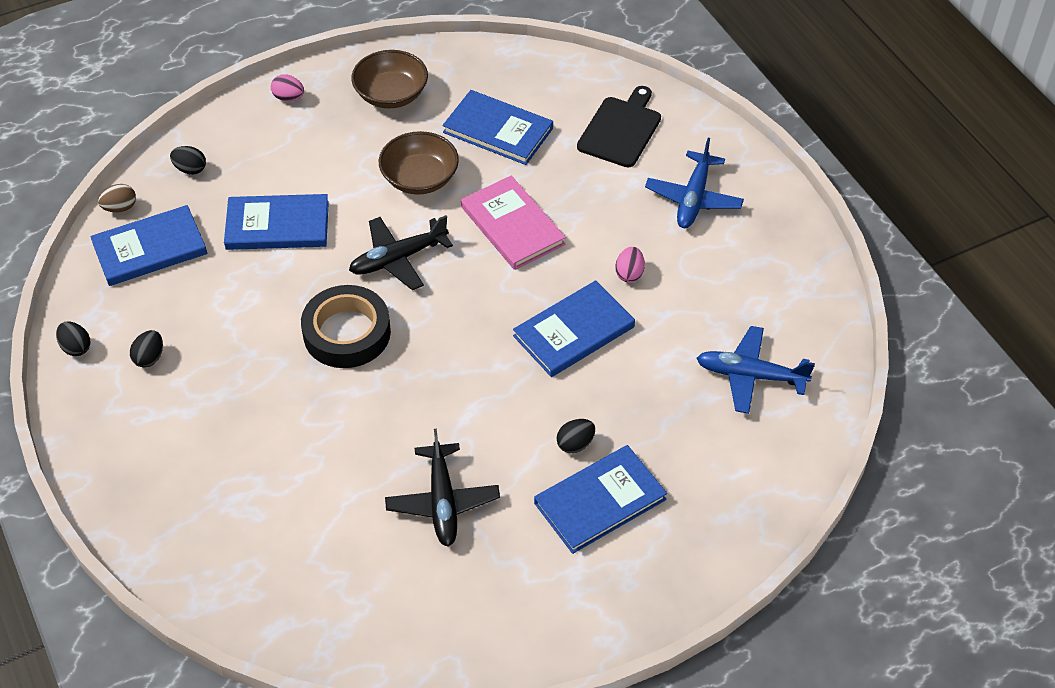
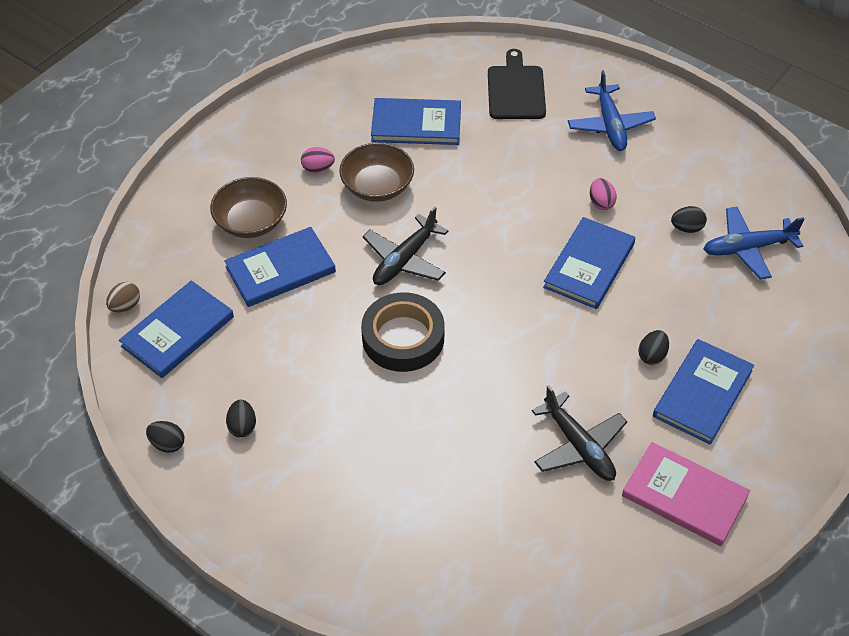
camera: 25 degrees left, 0 degrees up
black egg [170,146,206,175] -> black egg moved to [671,206,707,233]
pink egg [271,74,304,101] -> pink egg moved to [301,147,335,173]
brown bowl [351,50,428,108] -> brown bowl moved to [210,177,287,238]
pink book [461,176,566,270] -> pink book moved to [622,442,750,546]

